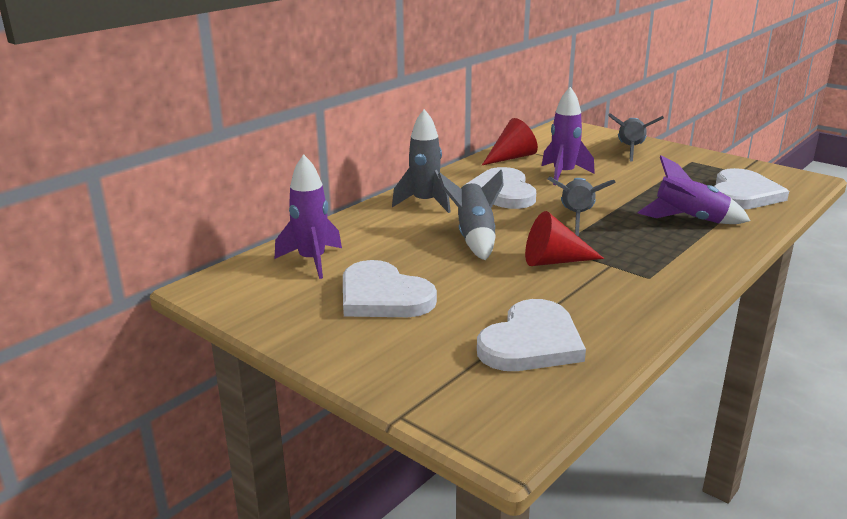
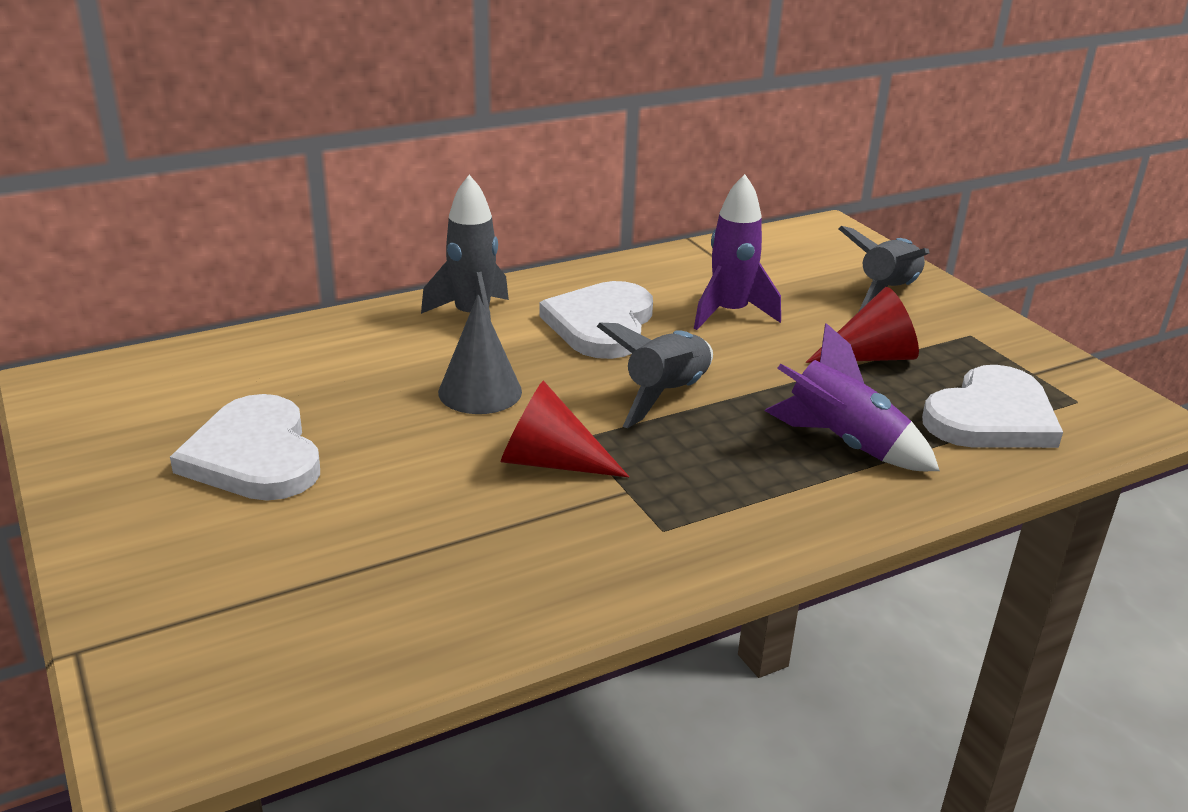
camera: 20 degrees right, 5 degrees up
purple rocket [275,154,342,279] -> none
grey rocket [438,170,504,260] -> grey cone [438,294,522,414]
white heart [477,299,586,371] -> none
red cone [482,118,538,165] -> red cone moved to [806,287,919,363]

